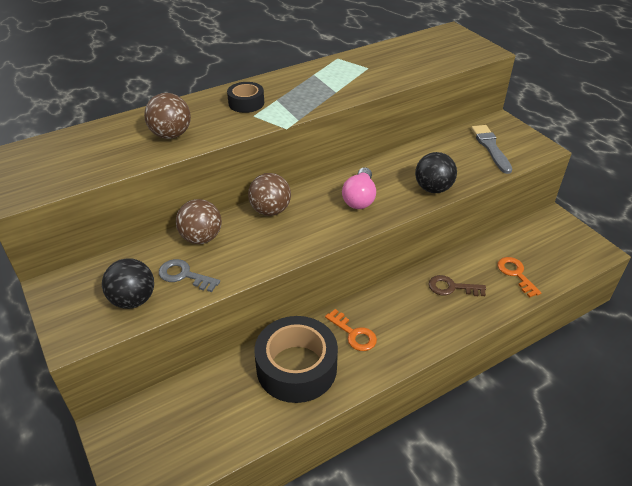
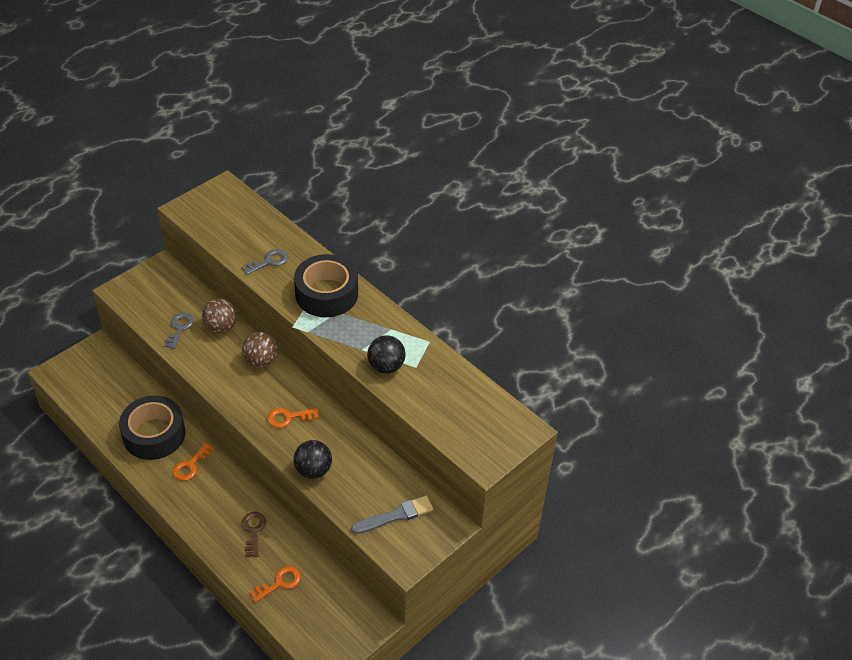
camera: 75 degrees right, 5 degrees up
black ball [102,258,154,309] -> black ball moved to [367,335,405,374]
brown ball [144,93,191,139] -> grey key [241,249,288,275]
black tape [227,82,264,113] -> black tape [294,254,358,317], size x2.01
pink light bulb [342,167,376,209] -> orange key [267,408,319,428]

